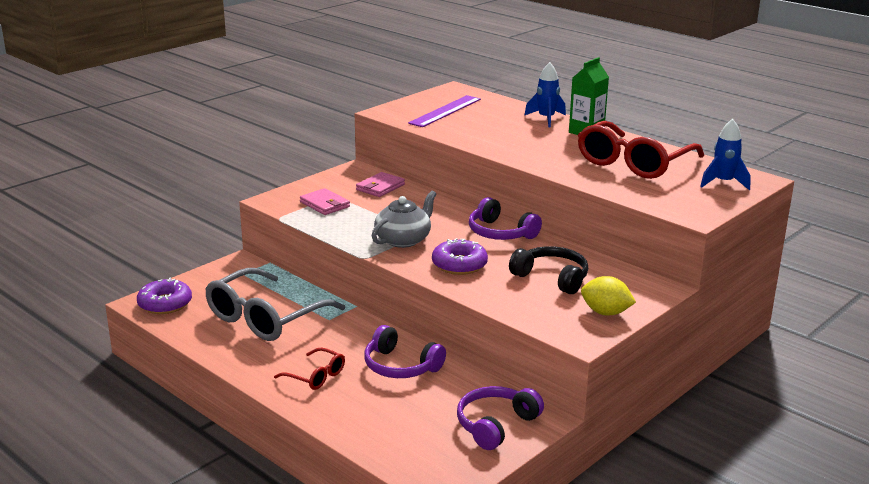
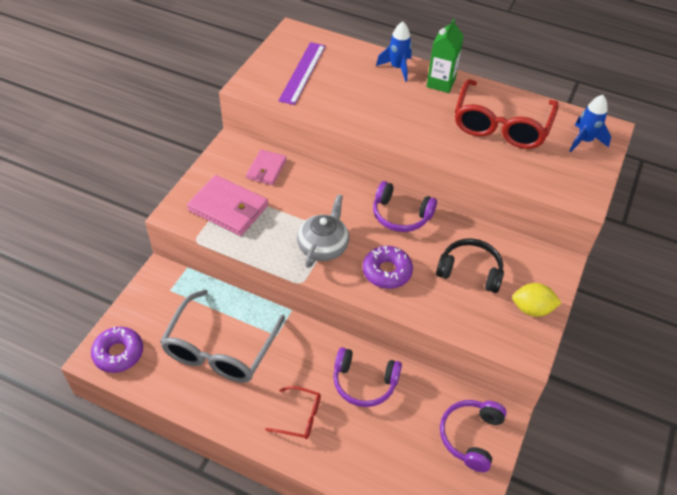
camera: 20 degrees left, 25 degrees up
pink wallet [300,188,350,215] -> pink wallet [187,175,268,236], size x1.62

